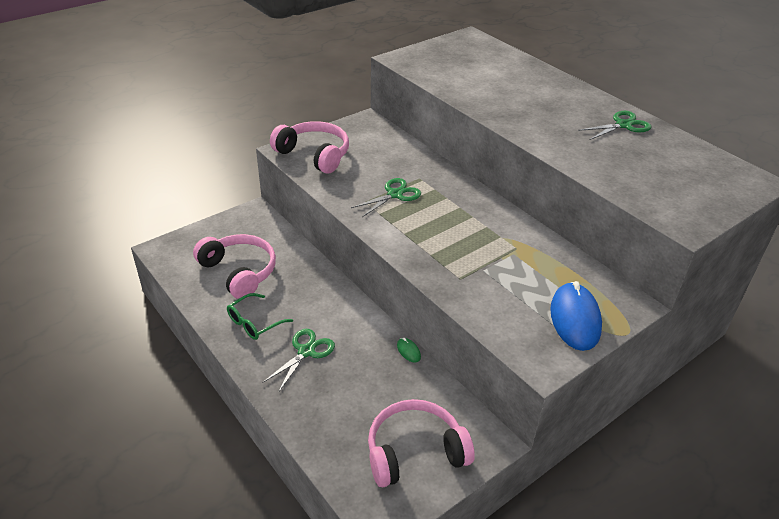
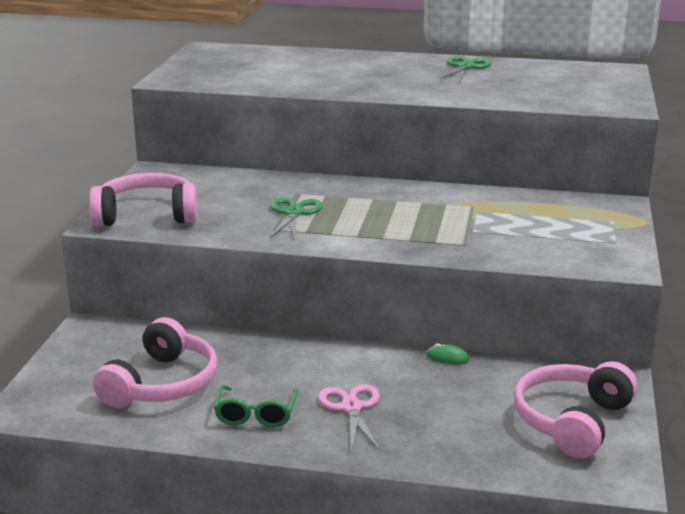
camera: 40 degrees left, 15 degrees down
pink headphones [193,234,276,299] -> pink headphones turned 105 degrees clockwise [93,317,218,408]
green scissors [262,329,335,391] -> pink scissors [318,384,380,453]
blue mouse [550,281,602,351] -> none

